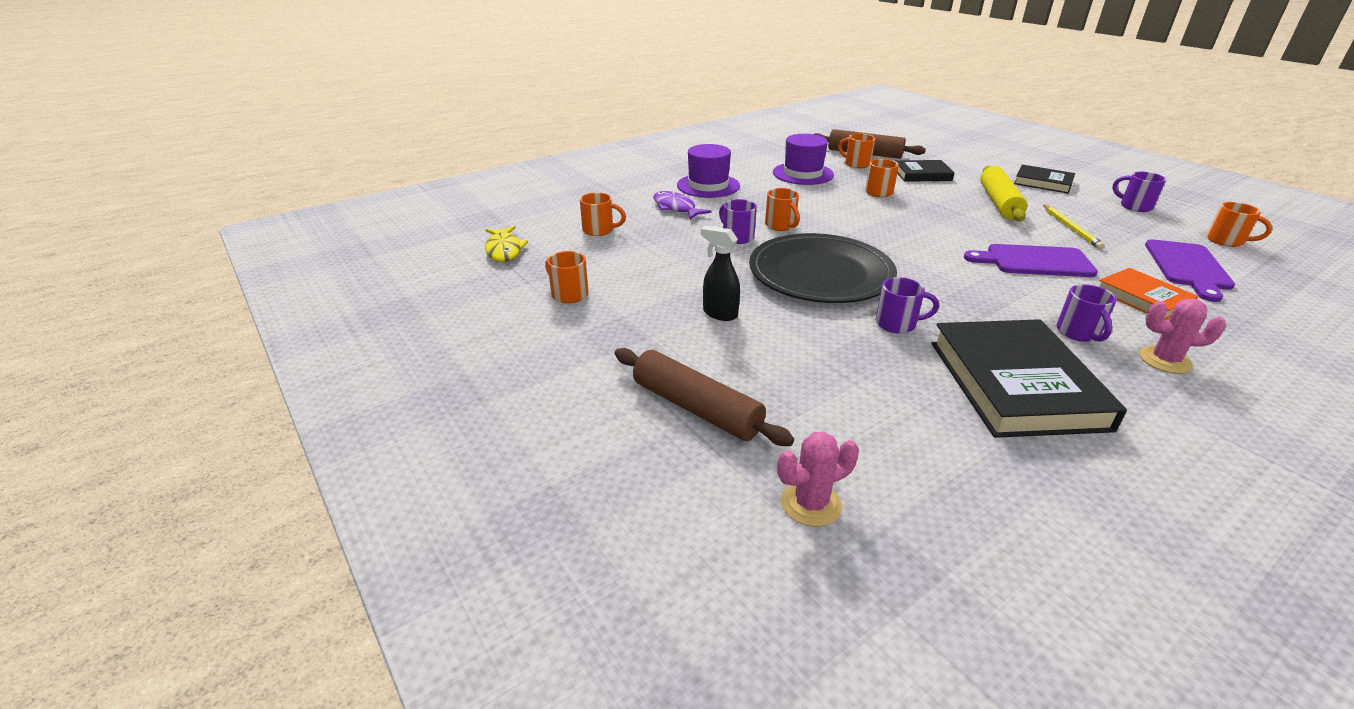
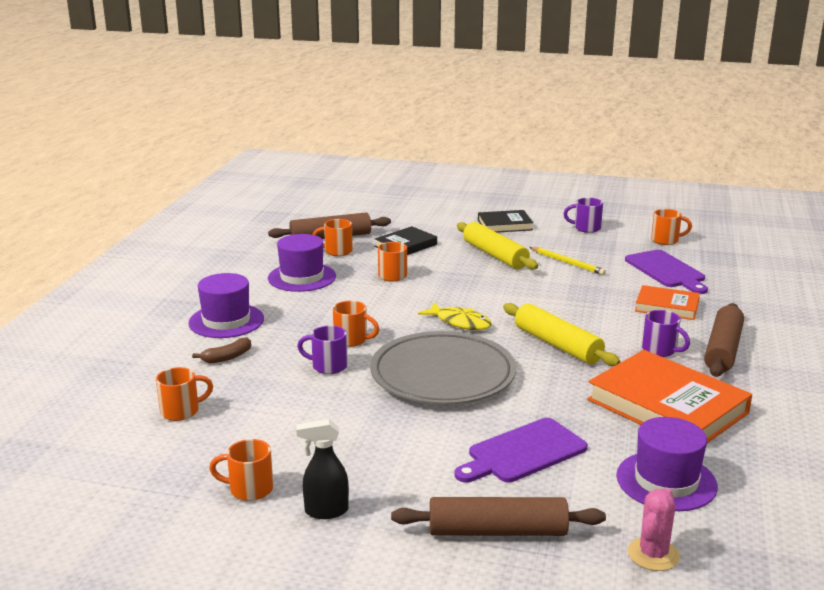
camera: 40 degrees left, 10 degrees down
yellow fish [485,226,528,262] -> yellow fish moved to [418,302,492,330]
purple fish [653,191,711,220] -> brown banana [192,337,251,363]
black spray bottle [701,226,740,321] -> black spray bottle moved to [296,419,349,519]
black plate [749,233,897,303] -> grey plate [370,331,516,405]
purple mug [876,277,939,334] -> none
black book [931,319,1127,438] -> orange book [587,350,752,443]
purple cutting board [964,244,1098,277] -> purple cutting board moved to [455,418,588,483]
pink cactus [1139,298,1226,374] -> brown rolling pin [704,303,744,377]
none -> yellow rolling pin [503,303,620,366]
none -> purple hat [616,417,718,511]

